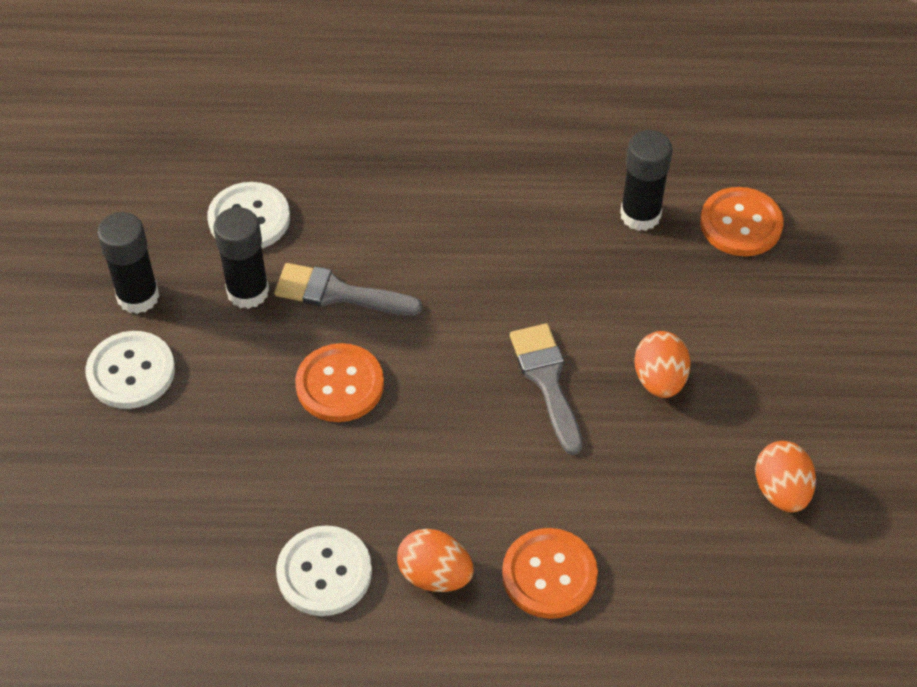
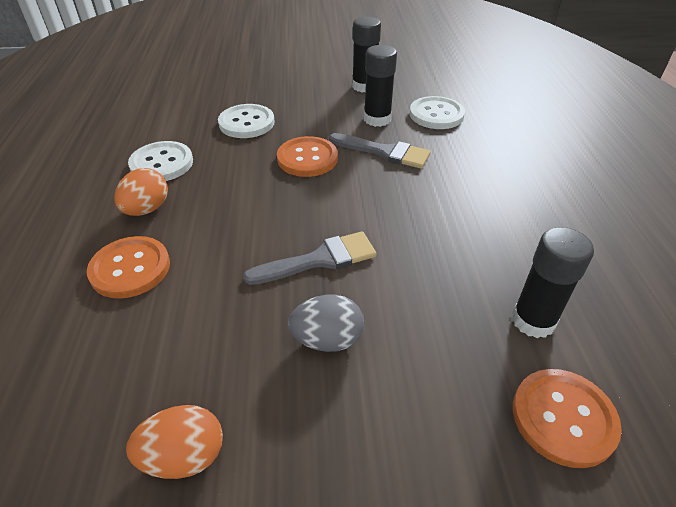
camera: 85 degrees right, 10 degrees down
white button [85,331,175,409] -> white button moved to [218,104,275,138]
grey brush [274,263,422,315] -> grey brush turned 105 degrees clockwise [329,133,430,169]
orange egg [634,331,691,398] -> grey egg [288,295,364,352]

